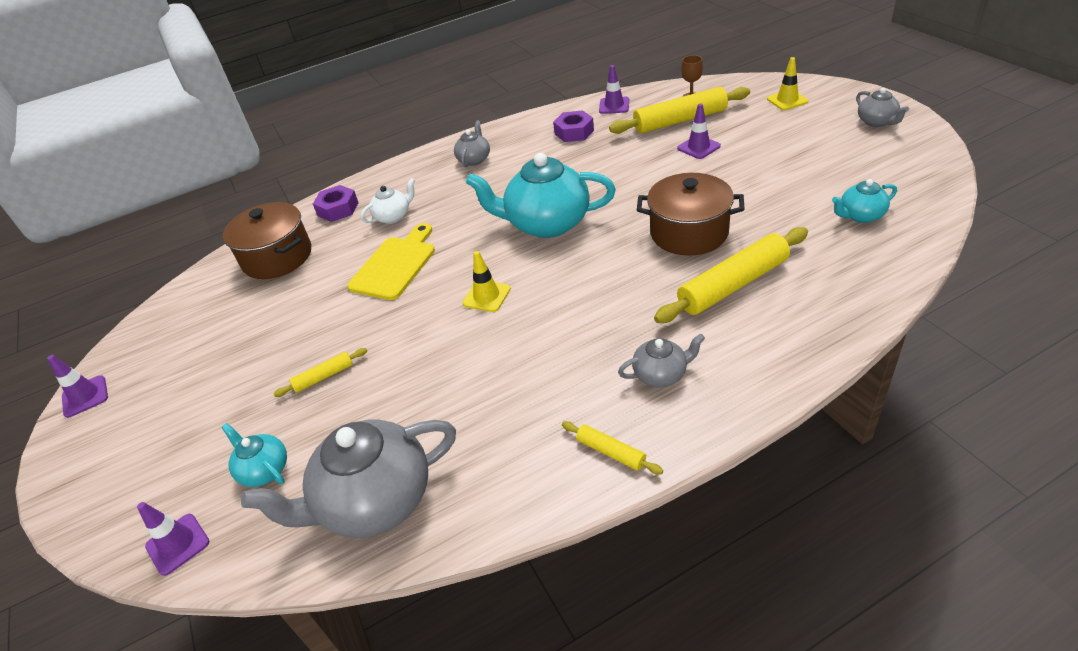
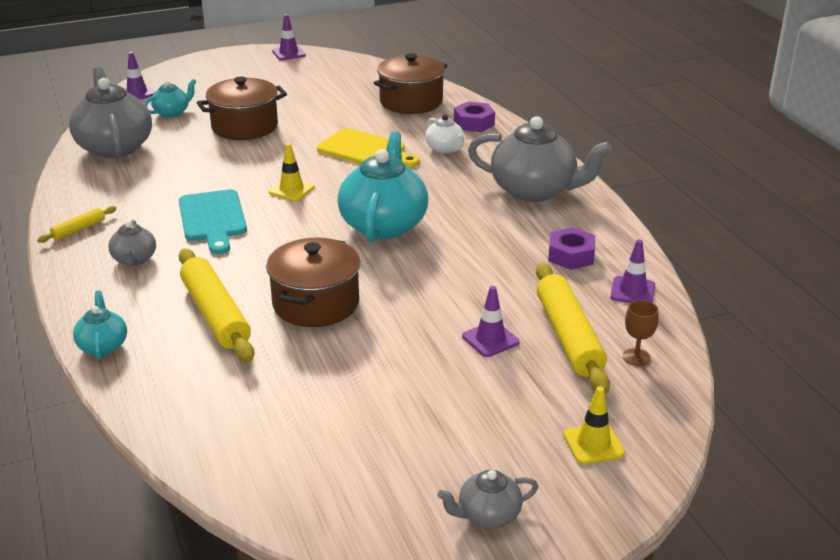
camera: 90 degrees right, 10 degrees down
yellow rolling pin [274,348,367,397] -> brown pot [197,77,287,140]
grey teapot [454,121,490,167] -> grey teapot [468,116,612,202], size x2.04
turquoise teapot [832,179,897,223] -> turquoise teapot moved to [73,291,127,360]
none -> turquoise cutting board [179,189,247,254]

